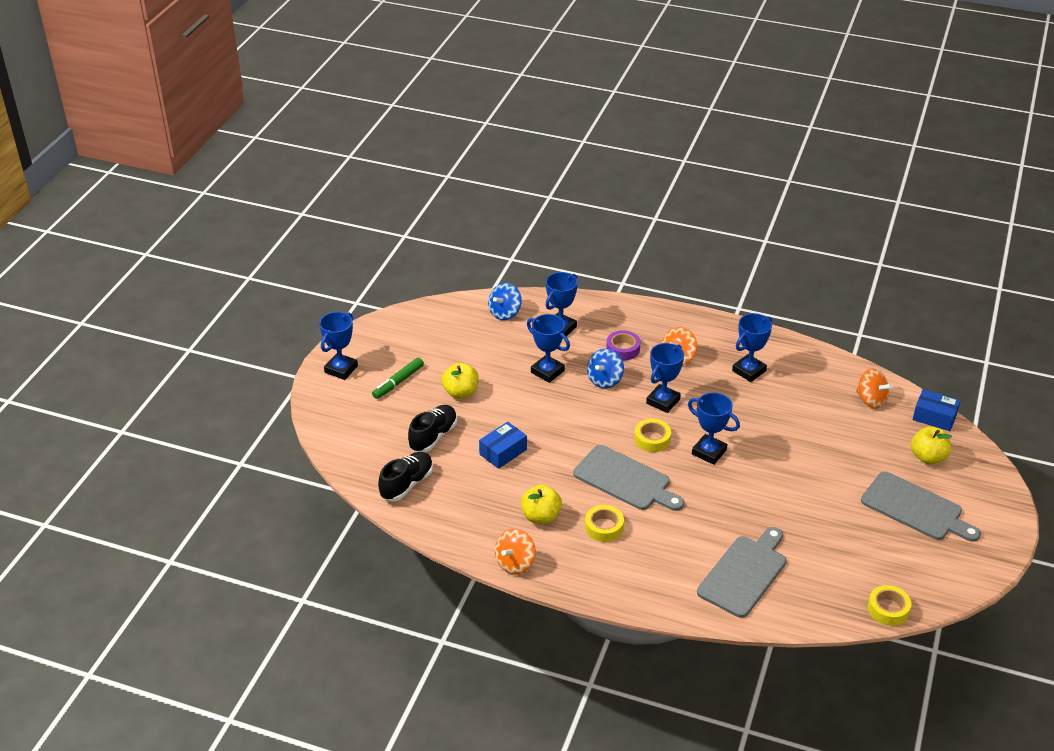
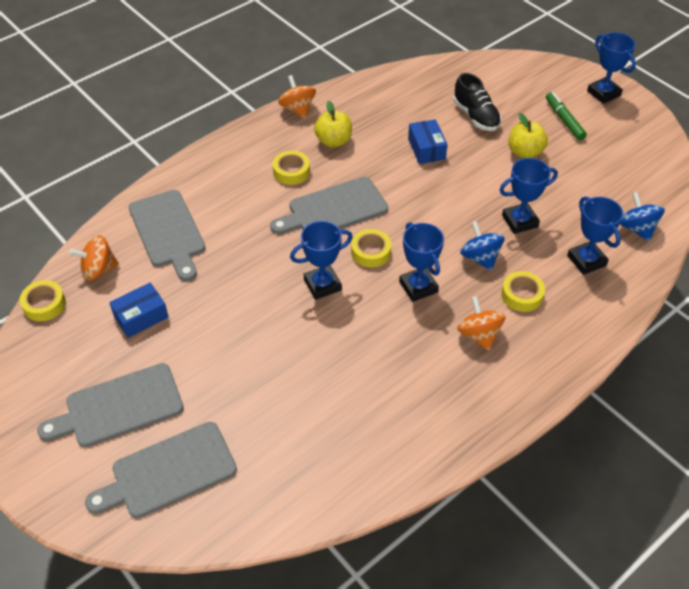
camera: 120 degrees right, 10 degrees up
black shoe [378,452,433,501] -> none
purple tape [606,330,641,361] -> yellow tape [501,271,545,312]
blue trophy [732,313,772,382] -> none
orange spinning top [856,369,893,409] -> orange spinning top moved to [69,235,119,281]
yellow apple [911,426,952,464] -> grey cutting board [85,422,237,518]
blue box [913,389,961,431] -> blue box moved to [109,283,169,338]

